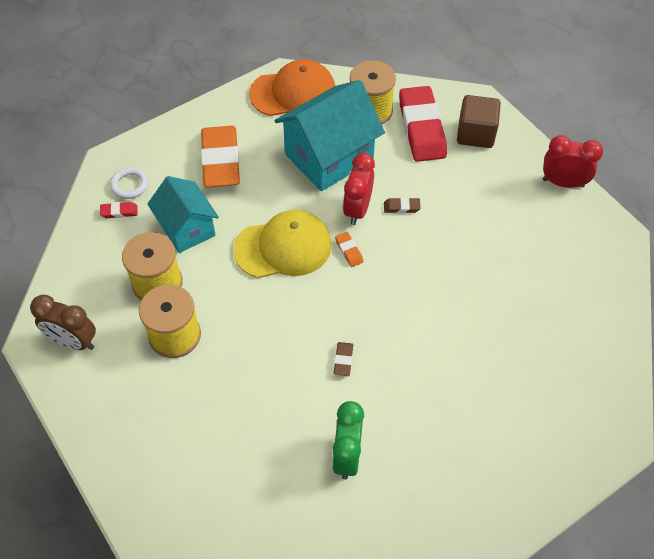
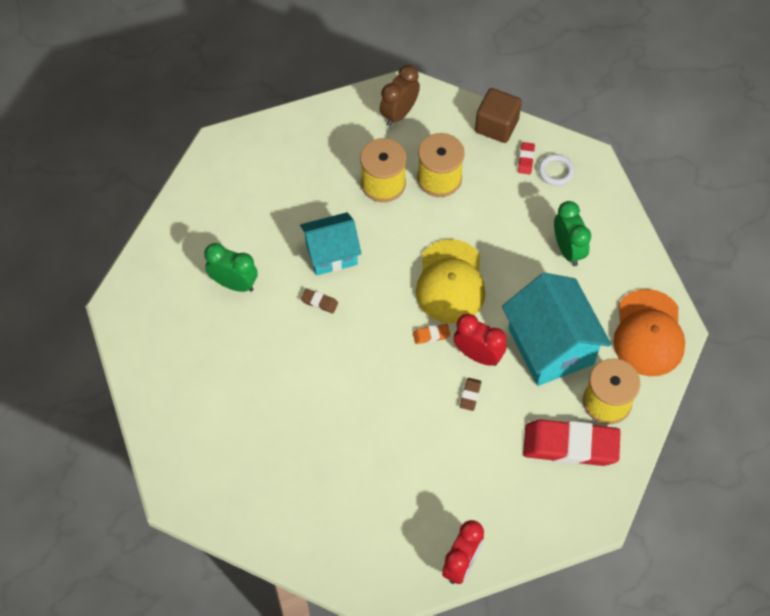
camera: 105 degrees right, 5 degrees up
turquoise house [147,176,219,253] -> turquoise house moved to [300,212,362,276]
orange eraser [201,126,240,188] -> green clock [554,201,591,266]
brown cube [457,95,501,148] -> brown cube moved to [475,88,522,143]

